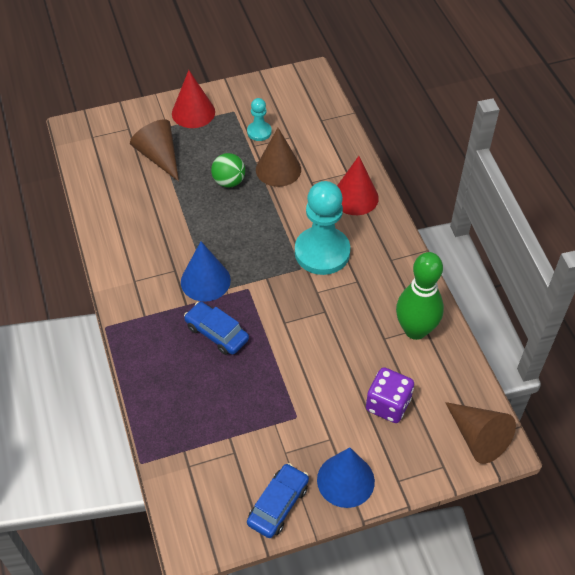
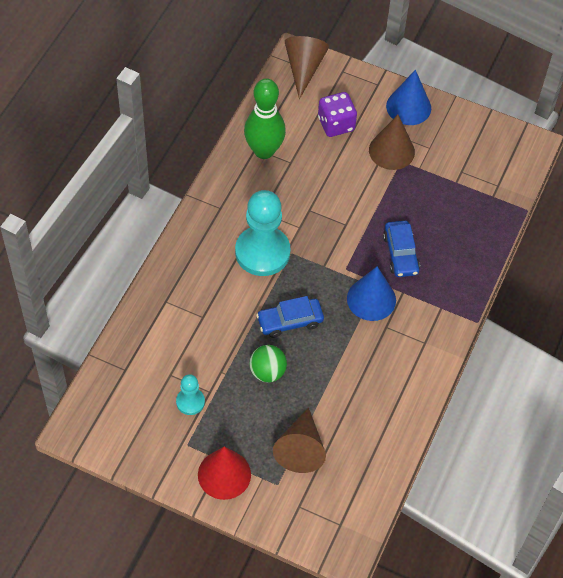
camera: 140 degrees left, 5 degrees up
blue car [247,463,309,538] -> blue car moved to [256,296,324,338]
brown cone [256,128,301,187] -> brown cone moved to [369,115,415,170]
red cone [337,156,379,215] -> none

